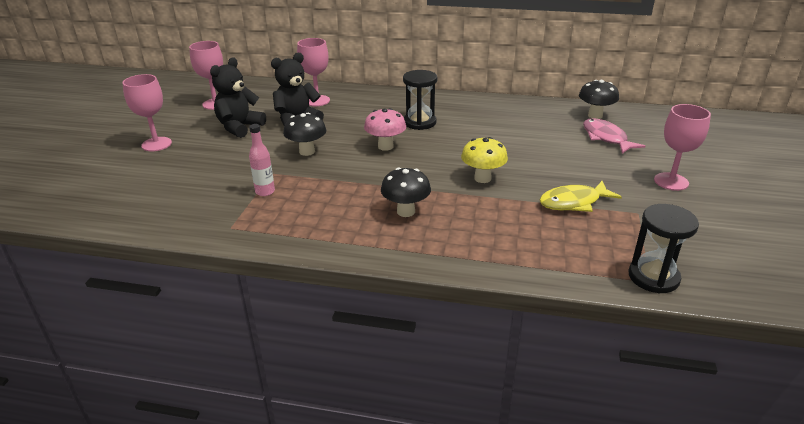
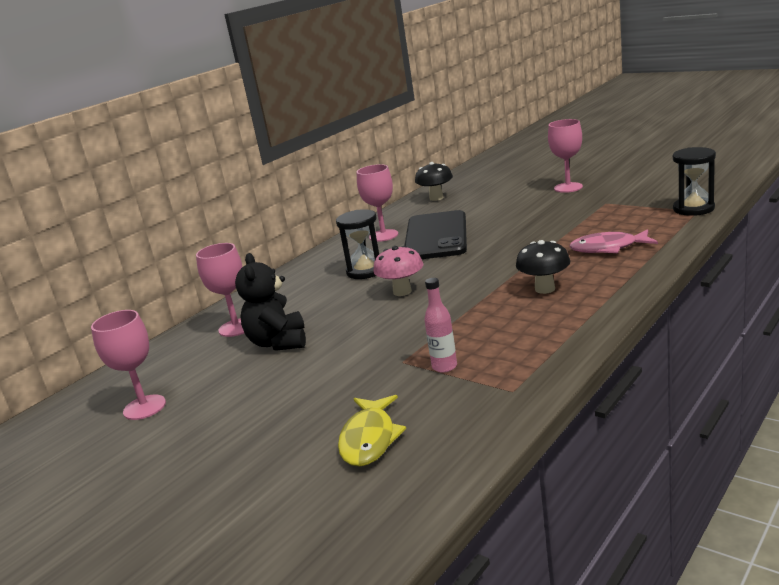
camera: 60 degrees left, 10 degrees down
pink goblet [122,74,172,151] -> pink goblet moved to [357,164,398,242]
black teddy bear [210,58,266,138] -> none
black mushroom [283,113,326,156] -> none
yellow mushroom [461,137,508,183] -> none
yellow fish [539,181,622,212] -> yellow fish moved to [338,395,406,467]
pink fish [583,119,645,154] -> pink fish moved to [569,229,658,253]
none -> black phone [404,210,467,259]

